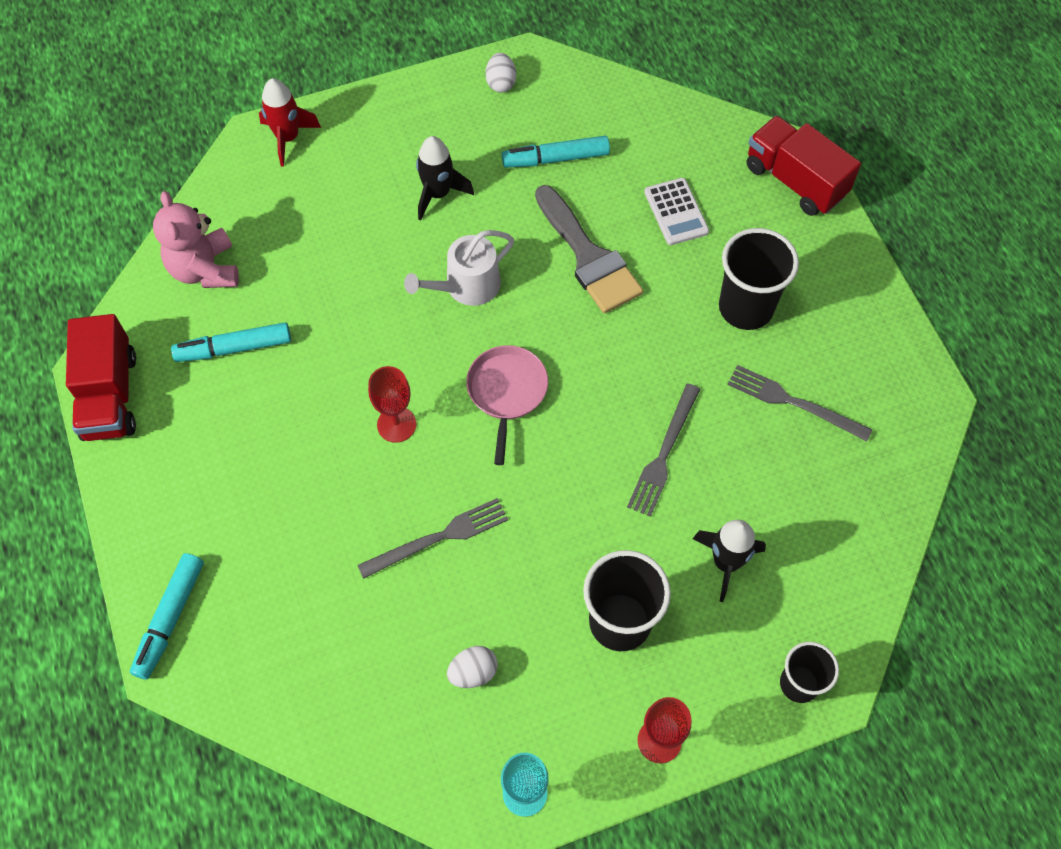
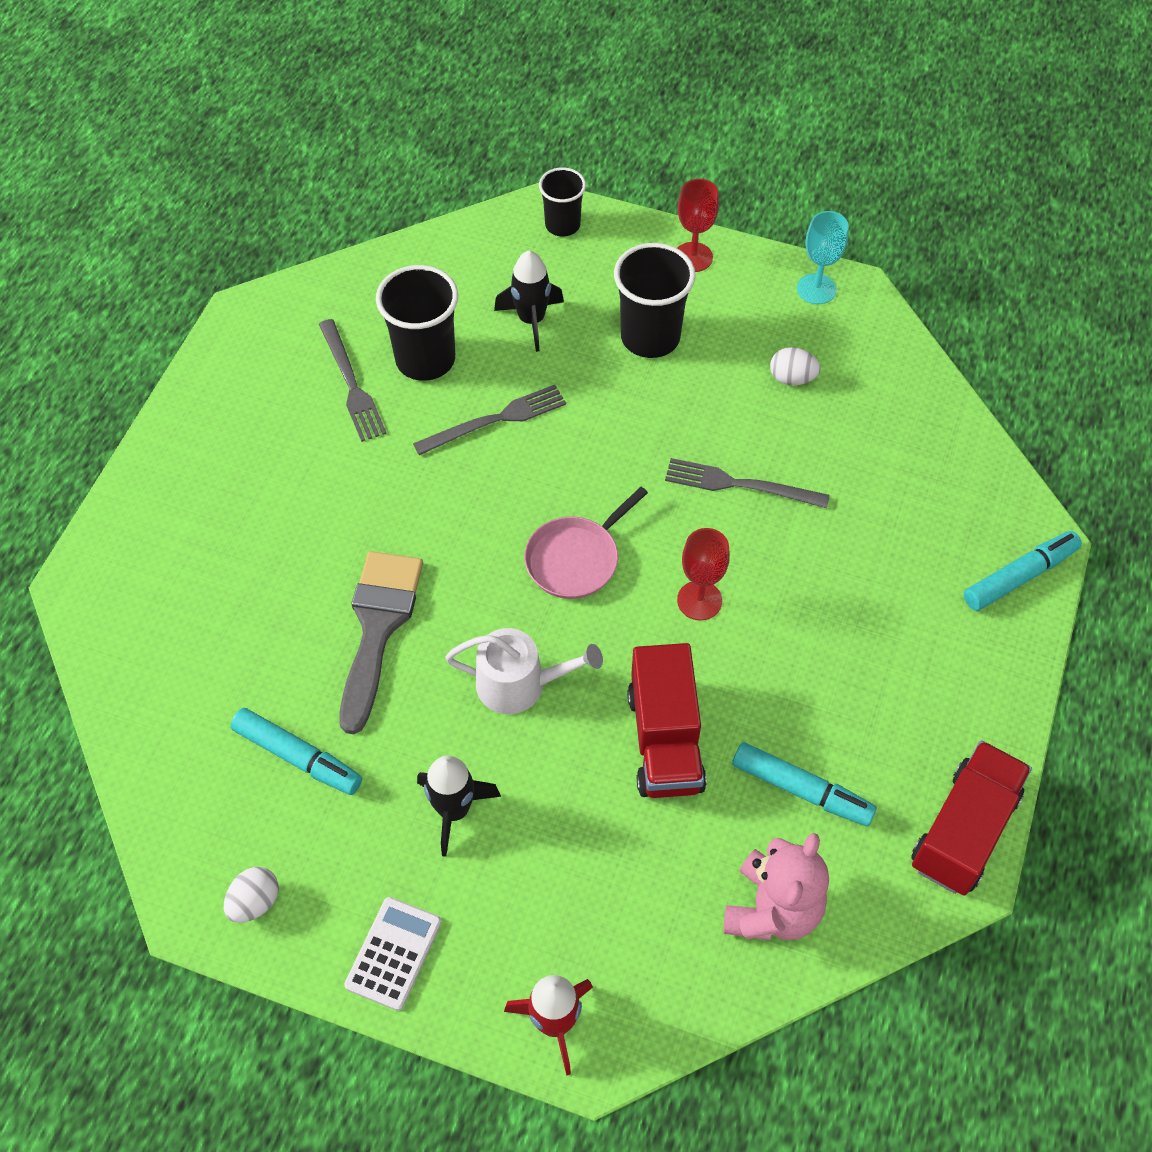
camera: 140 degrees left, 5 degrees down
white calculator [644,178,709,245] -> white calculator moved to [344,897,442,1011]
black cup [719,228,799,330] -> black cup moved to [376,265,458,381]
red truck [747,116,861,216] -> red truck moved to [627,643,707,798]

